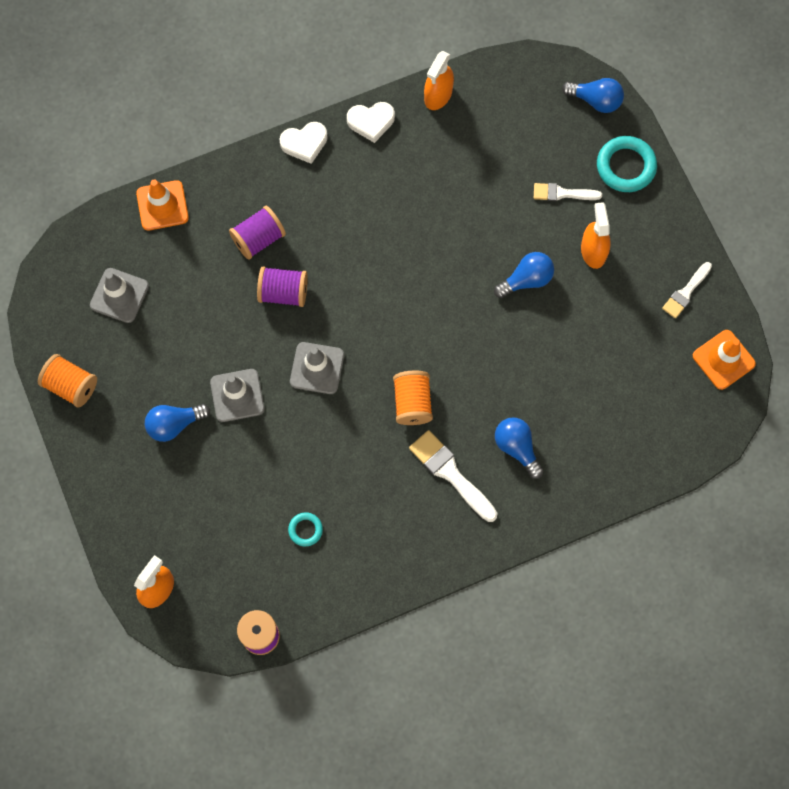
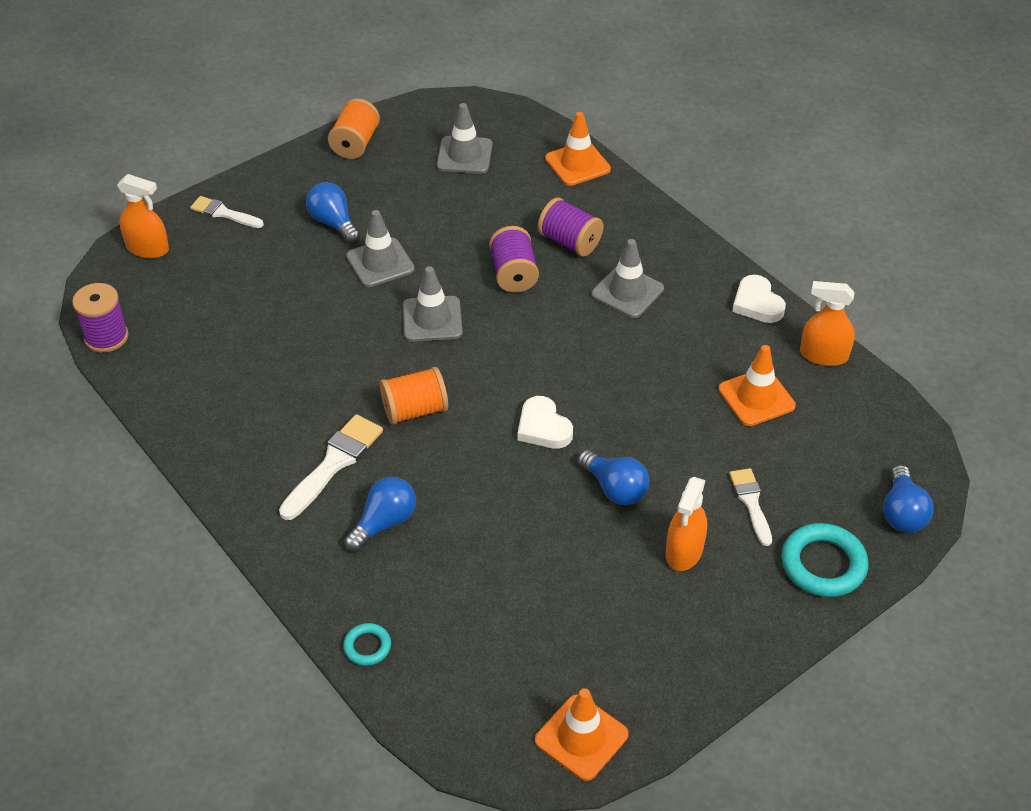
camera: 75 degrees right, 25 degrees down
white heart [280,122,328,164] -> white heart moved to [518,396,573,449]
turquoise ring [288,512,323,546] -> turquoise ring moved to [343,623,391,666]
orange spray bottle [581,202,611,269] -> orange spray bottle turned 135 degrees clockwise [666,477,707,571]
white brush [662,262,712,318] -> white brush moved to [190,196,264,228]
none -> grey traffic cone [592,239,664,318]
none -> orange traffic cone [719,345,796,426]

